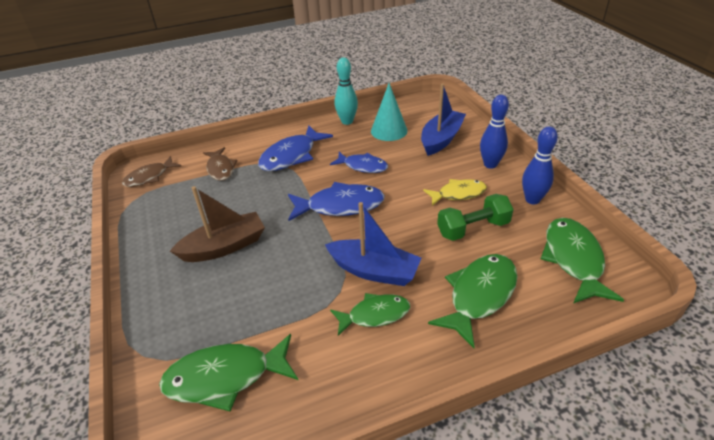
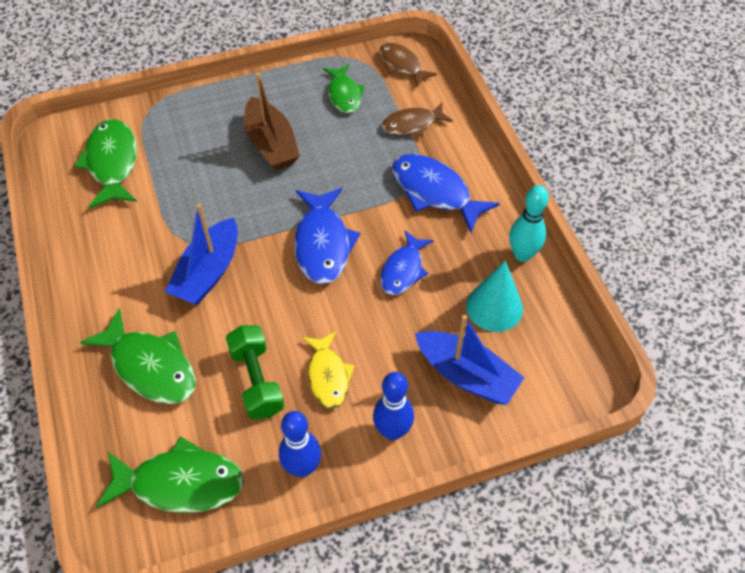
camera: 90 degrees right, 15 degrees up
green fish [330,293,410,336] -> green fish moved to [323,64,365,113]

